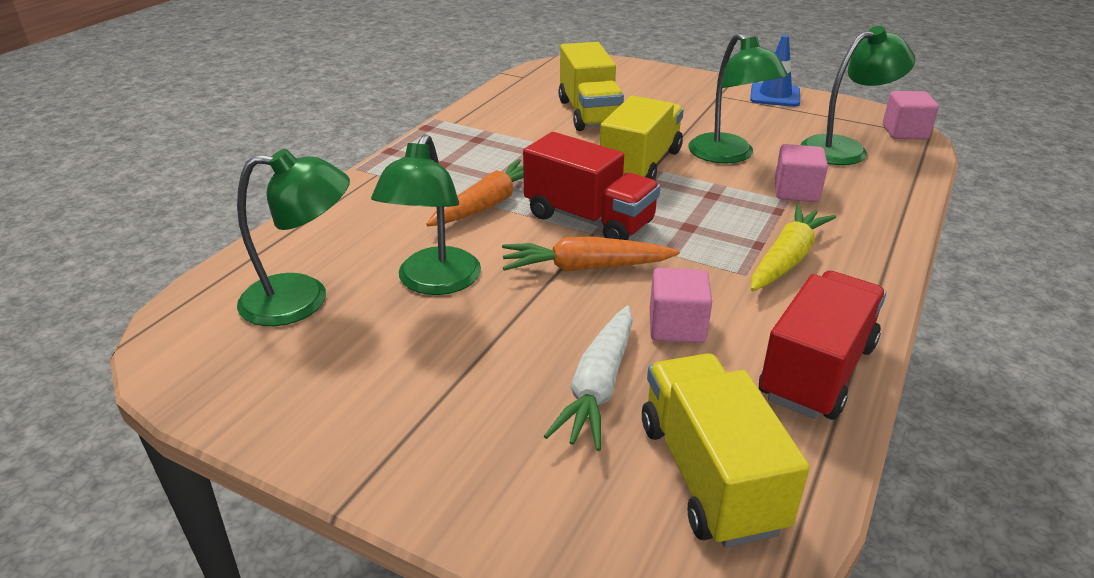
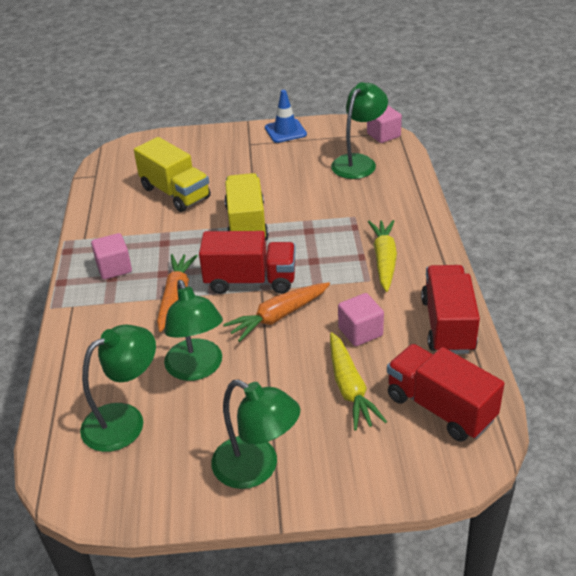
camera: 30 degrees left, 5 degrees up
white carrot [544,306,633,451] -> yellow carrot [330,332,387,430]
yellow truck [642,353,810,548] -> red truck [387,344,505,442]
green lamp [688,33,788,163] -> green lamp moved to [211,379,300,489]
pink cube [775,144,828,202] -> pink cube moved to [91,233,132,280]

